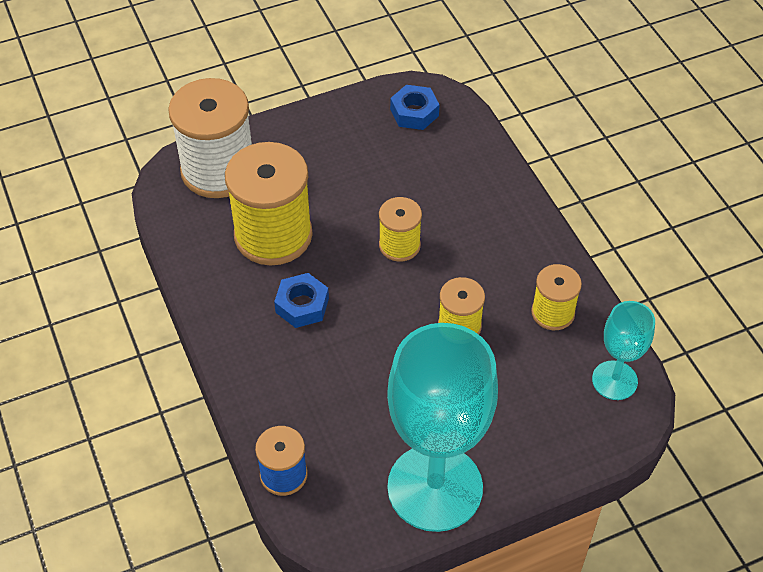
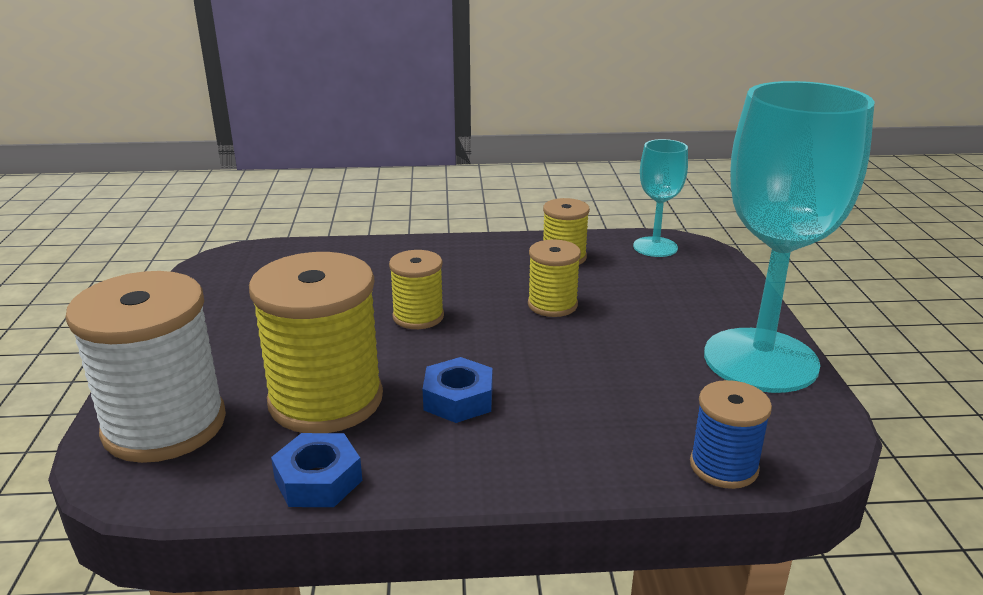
camera: 70 degrees left, 25 degrees down
blue nut [390,85,440,130] -> blue nut moved to [271,433,362,507]

